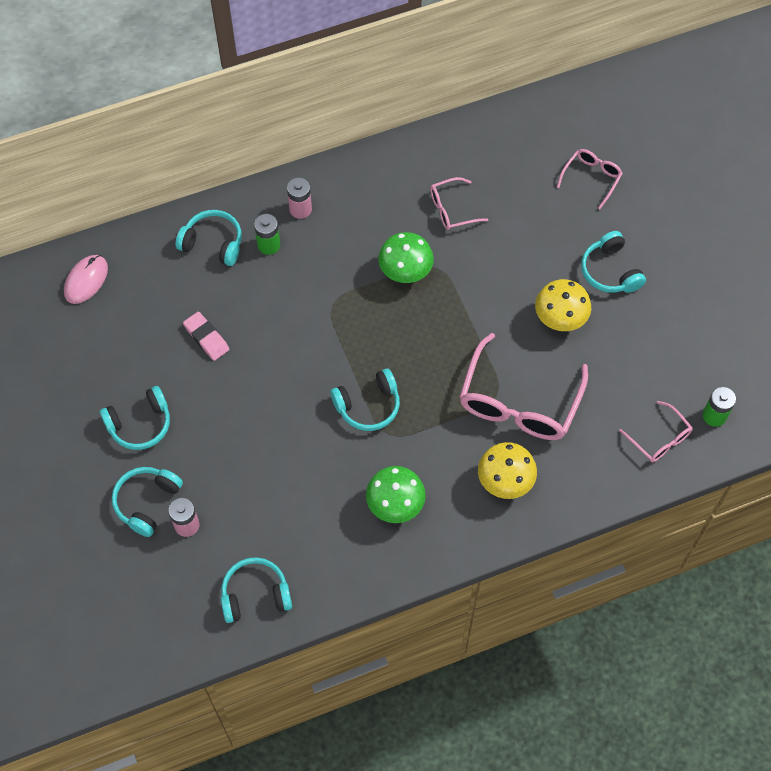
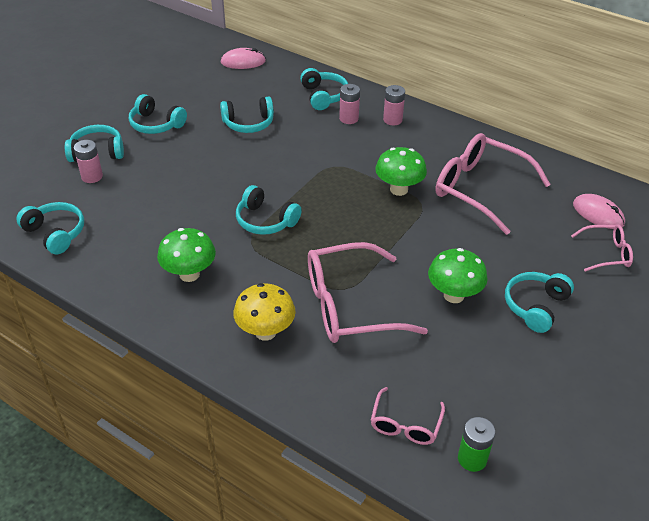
camera: 55 degrees right, 20 degrees down
pink eraser [183,312,229,361] -> turquoise headphones [220,97,274,133]
green battery [254,214,280,255] -> pink battery [339,84,360,124]
pink glasses [430,177,488,230] -> pink glasses [436,133,551,235], size x1.97
yellow mushroom [535,279,591,331] -> green mushroom [428,248,488,303]
none -> pink mouse [573,194,625,229]

